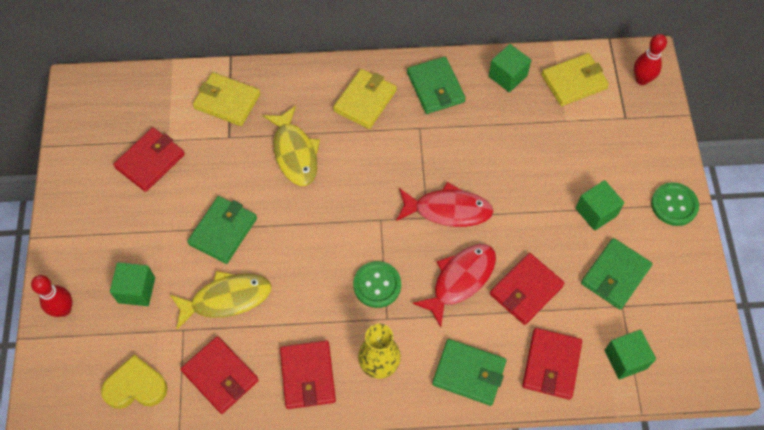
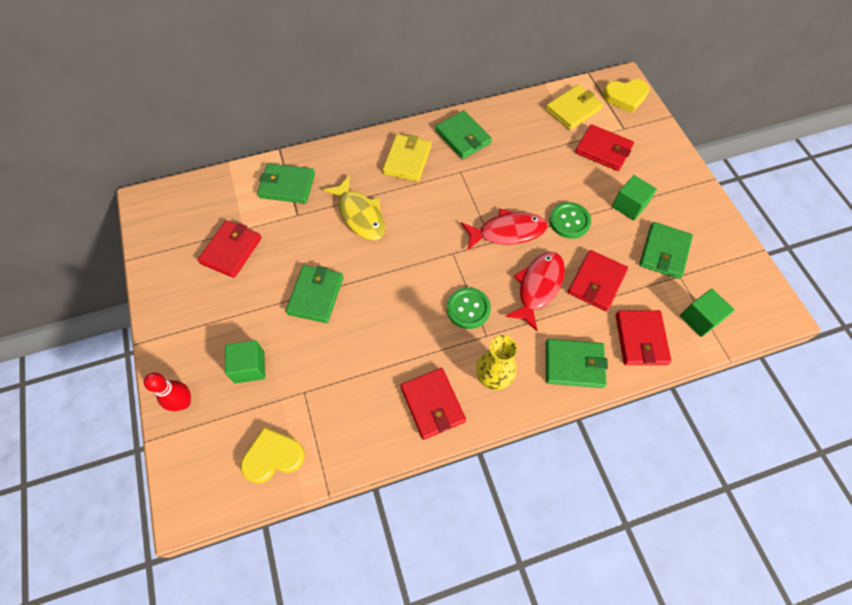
camera: 15 degrees left, 0 degrees up
yellow fish [170,271,271,329] -> none
red wallet [181,336,259,414] -> red wallet moved to [575,124,634,171]
yellow wallet [193,72,260,126] -> green wallet [257,163,315,204]
green cube [489,44,531,92] -> none
red bowling pin [634,34,667,85] -> yellow heart [603,79,649,113]
green button [651,182,699,226] -> green button moved to [550,202,591,239]

